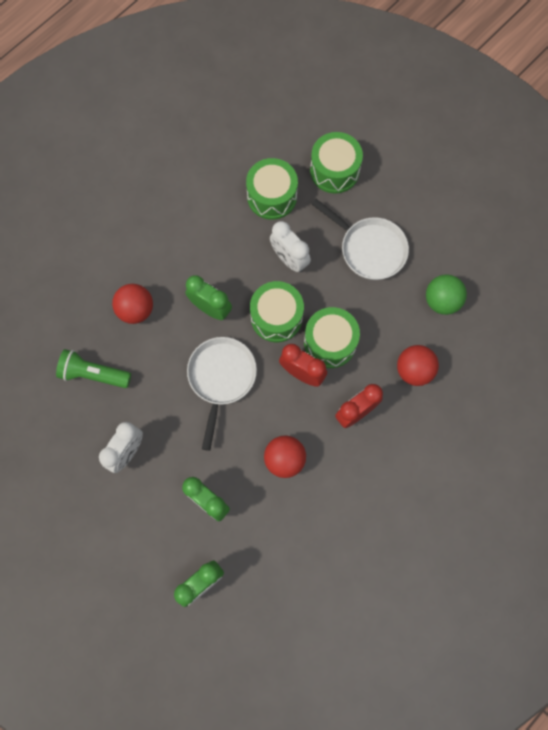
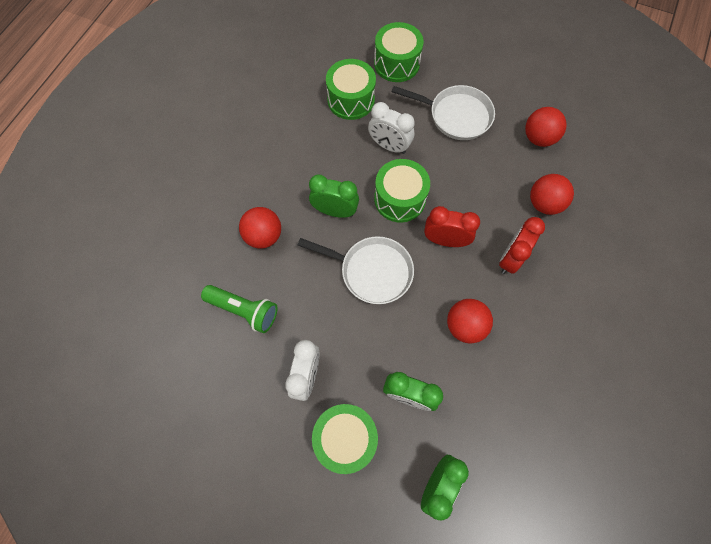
camera: 20 degrees left, 5 degrees down
green flashlight [56,349,131,388] -> green flashlight turned 150 degrees counterclockwise [201,285,278,333]
white pan [187,337,257,451] -> white pan turned 120 degrees clockwise [298,236,414,304]
green drum [304,307,360,368] -> green drum moved to [312,404,378,474]
green ball [426,274,467,315] -> red ball [525,107,567,147]

